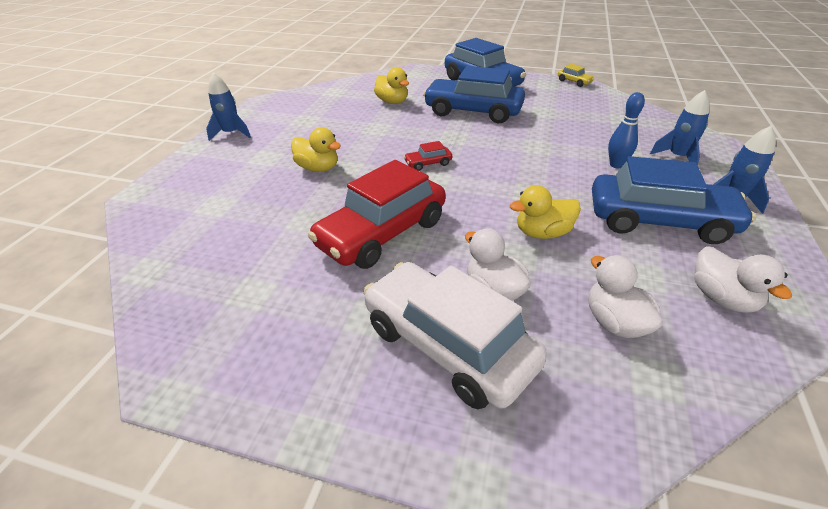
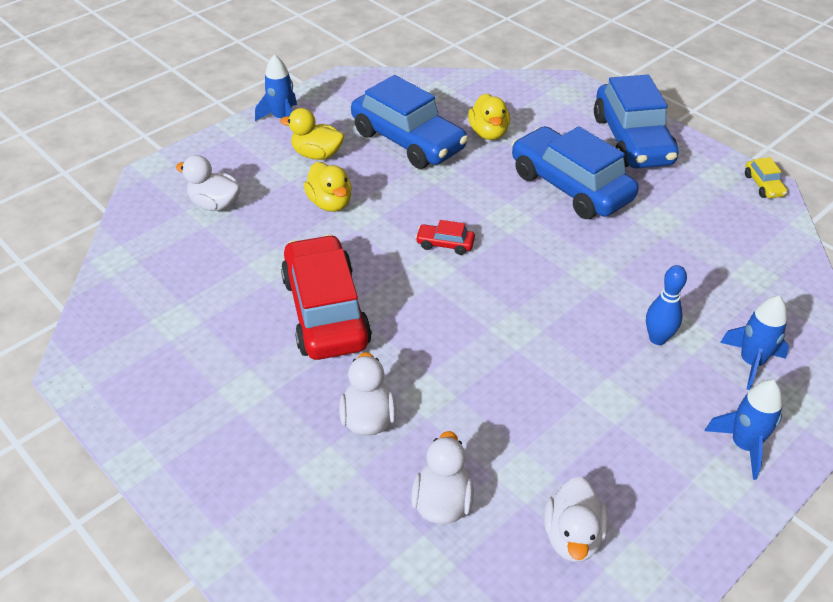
camera: 30 degrees right, 5 degrees up
red car [308,160,446,269] -> red car turned 90 degrees clockwise [281,234,372,360]
white car [363,262,547,409] -> none
yellow duck [510,185,581,239] -> yellow duck moved to [280,108,344,160]
blue car [592,156,756,244] -> blue car moved to [351,75,468,169]
none -> white duck [176,155,241,211]

